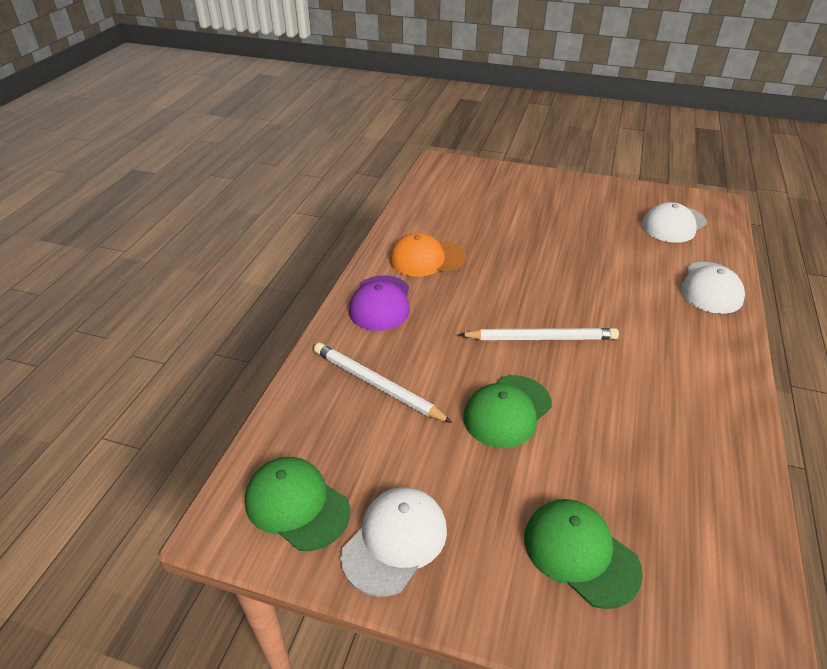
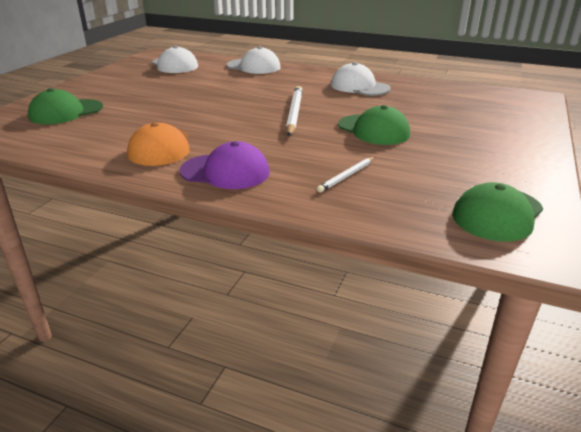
camera: 85 degrees left, 10 degrees down
white pencil [314,343,452,423] -> white pencil [317,157,375,193], size x0.57
white cap [341,487,447,597] -> white cap moved to [331,62,391,96]
green cap [524,499,643,609] -> green cap moved to [28,88,103,124]

